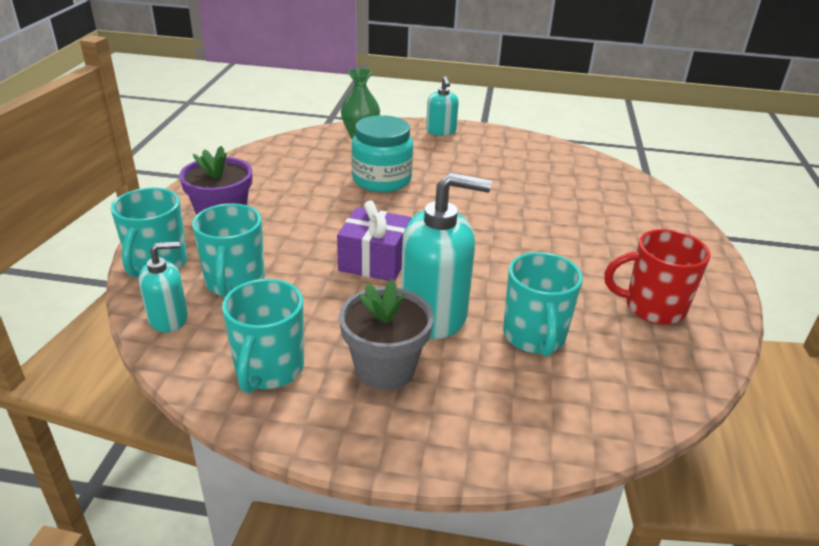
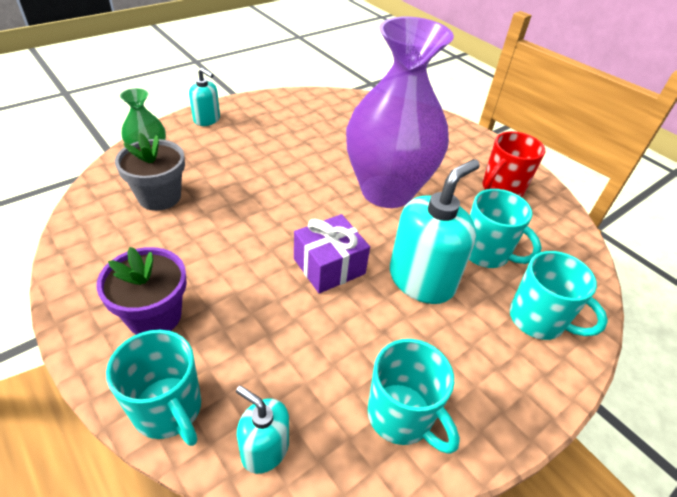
camera: 50 degrees left, 10 degrees up
turquoise soap dispenser [139,241,188,333] -> turquoise soap dispenser turned 75 degrees counterclockwise [236,386,289,474]
turquoise mug [192,203,265,297] -> turquoise mug moved to [510,251,608,340]
grey flower pot [339,279,434,390] -> grey flower pot moved to [115,133,185,211]
turquoise jar [351,115,413,192] -> none
none -> purple vase [346,17,454,208]

